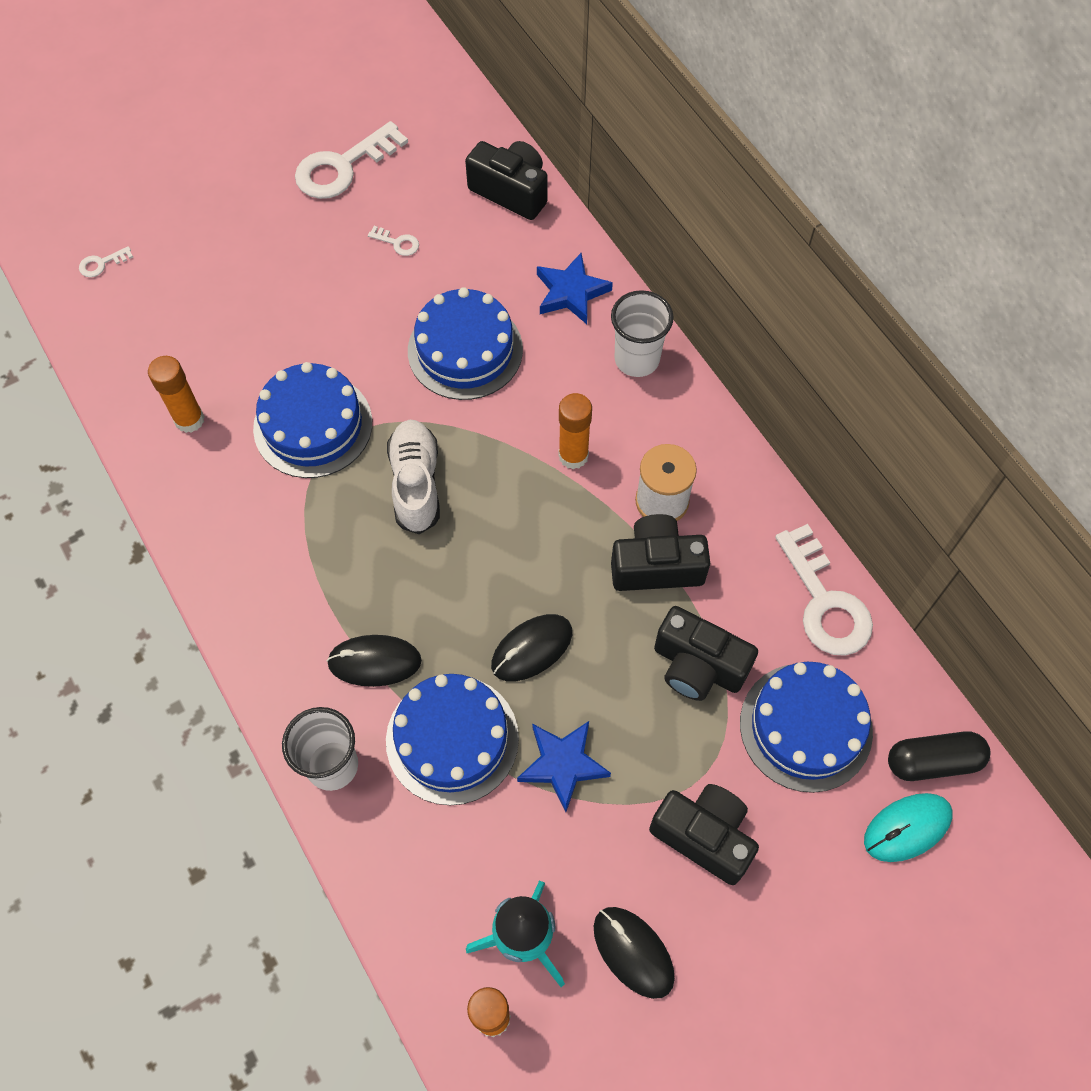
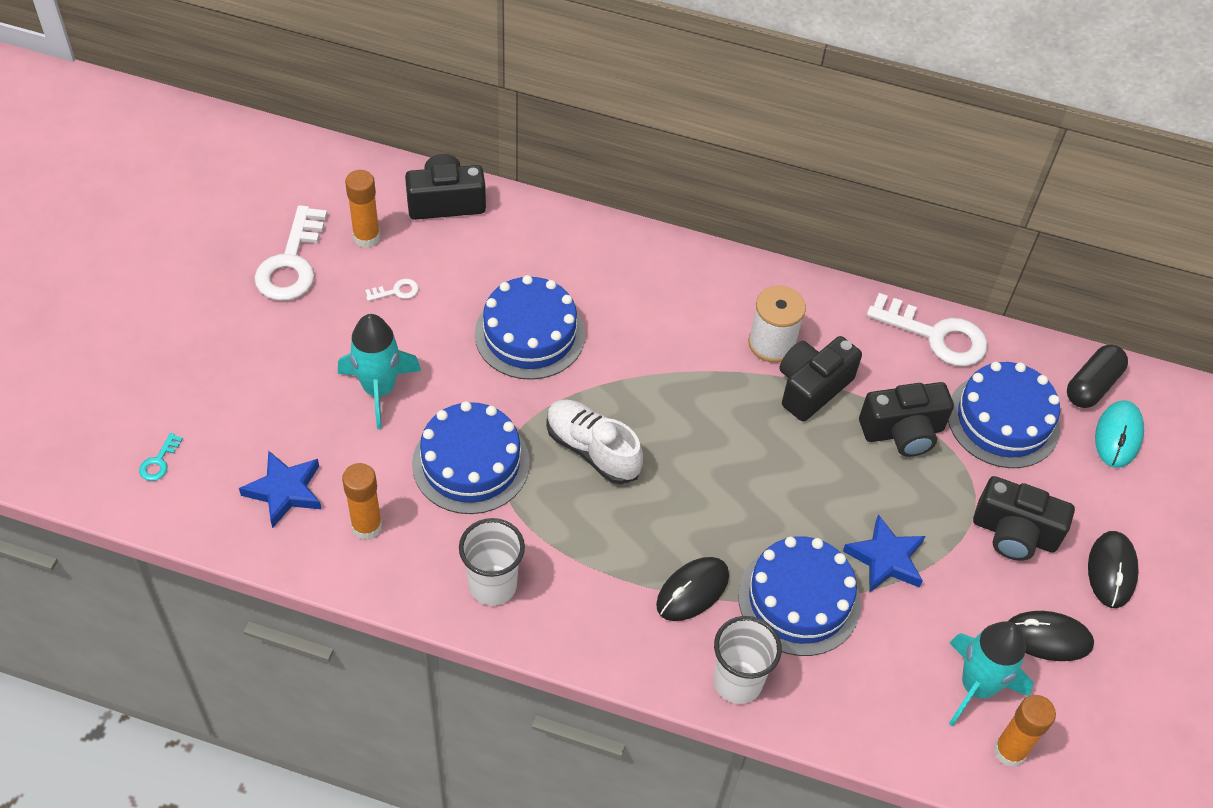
camera: 45 degrees left, 10 degrees down
white key [79,246,133,277] -> turquoise key [139,433,183,481]
black mouse [491,614,572,681] -> black mouse moved to [1088,531,1139,608]
blue star [537,253,613,324] -> blue star moved to [239,450,322,528]
orange glue stick [558,393,592,469] -> orange glue stick moved to [345,170,380,248]
white cup [611,290,674,377] -> white cup moved to [459,518,525,605]
black camera [649,784,759,885] -> black camera turned 150 degrees counterclockwise [973,476,1075,561]
none -> turquoise rocket [338,314,421,429]

